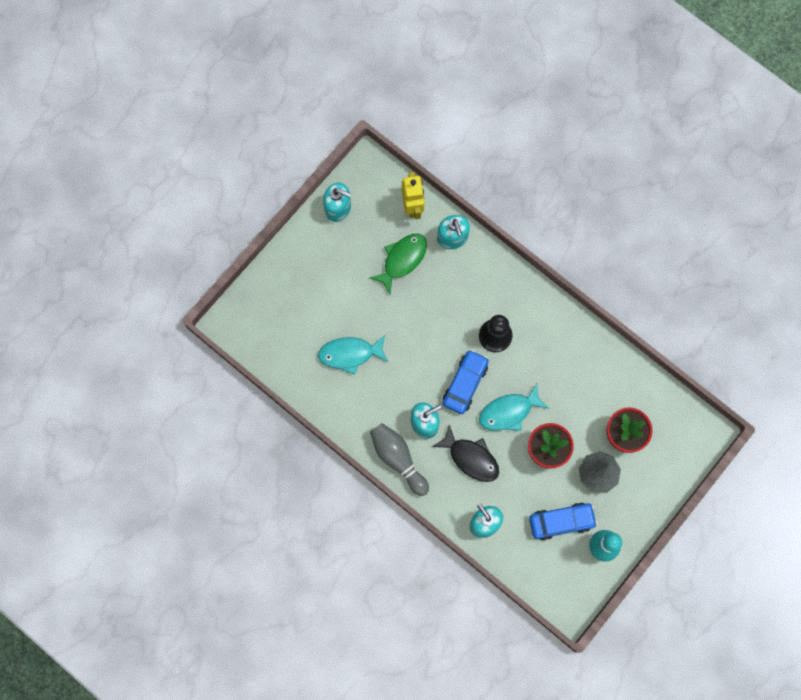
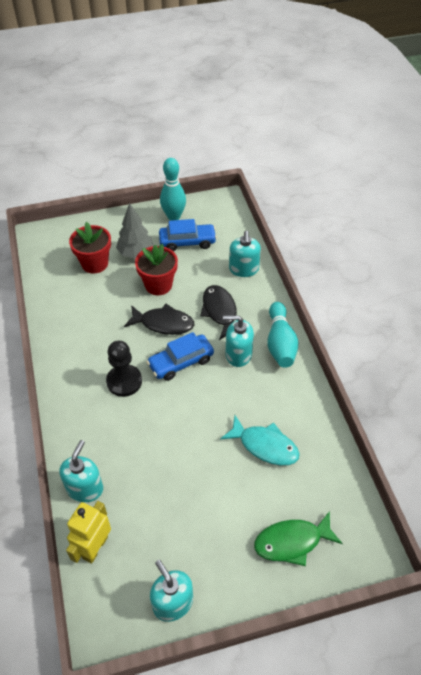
camera: 145 degrees left, 25 degrees down
green fish [370,234,427,295] -> green fish moved to [254,511,343,566]
grey bowling pin [370,423,429,496] -> turquoise bowling pin [268,302,299,368]
turquoise fish [479,384,549,431] -> black fish [124,304,194,335]
blue car [529,502,597,541] -> blue car turned 150 degrees clockwise [159,219,217,251]

